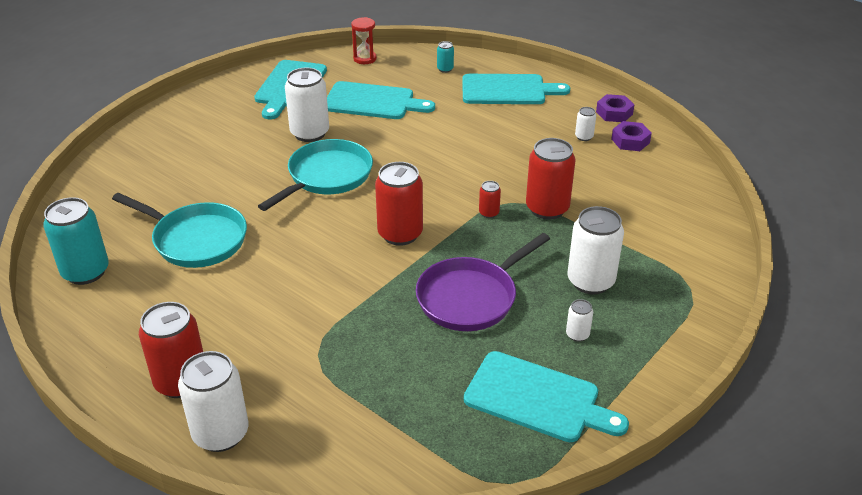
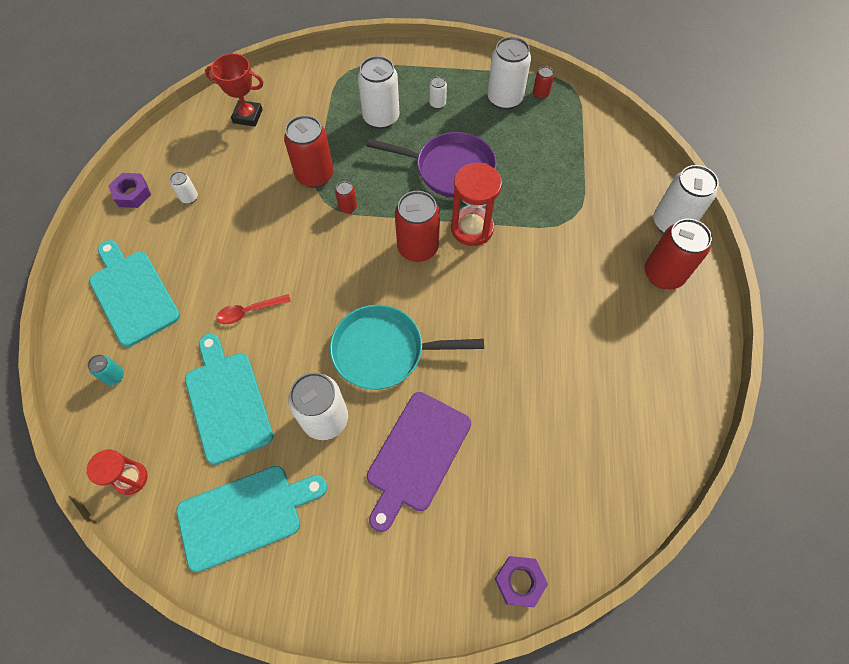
camera: 125 degrees left, 25 degrees up
turquoise can [43,197,109,285] -> none
turquoise pan [112,193,247,268] -> none
turquoise cutting board [464,351,629,442] -> white can [487,37,531,110]
purple nut [611,121,652,151] -> purple nut moved to [495,556,548,607]
none -> red trophy [205,53,263,127]
none -> red spoon [216,294,291,324]
none -> purple cutting board [367,392,471,532]
none -> red hourglass [451,163,502,246]
none -> red can [533,66,554,99]

